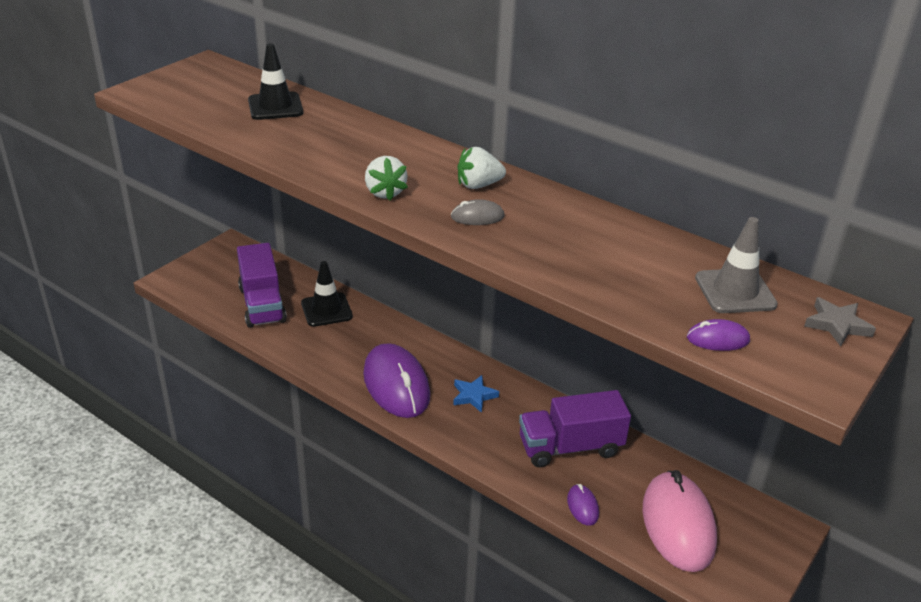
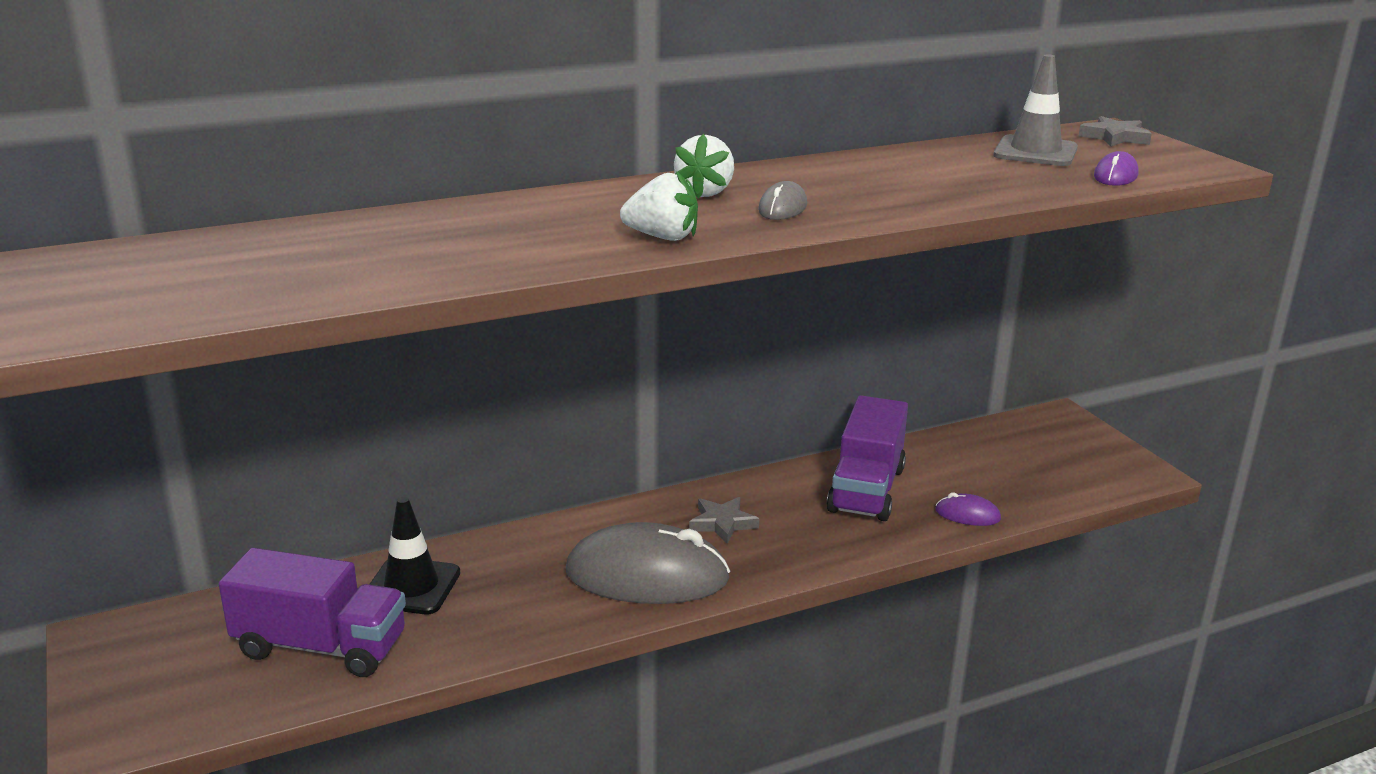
camera: 60 degrees left, 10 degrees down
black traffic cone [248,43,303,120] -> none
purple mouse [363,343,430,418] -> grey mouse [566,522,730,604]
blue star [453,375,499,413] -> grey star [689,497,759,544]
pink mouse [643,470,717,572] -> none

